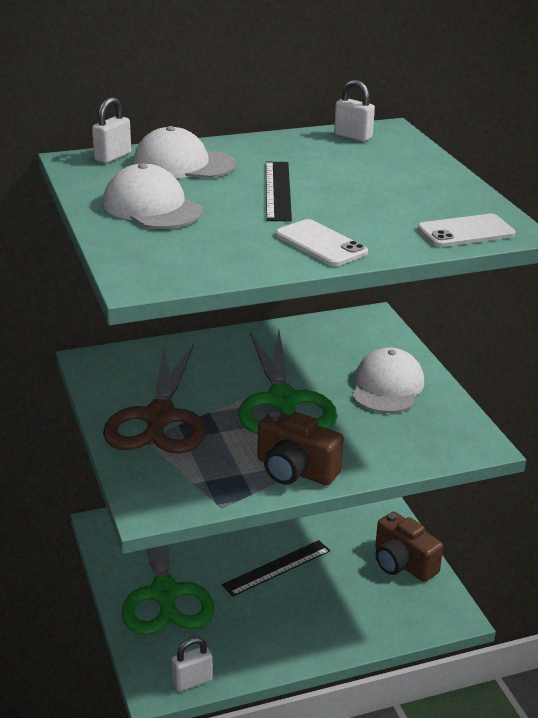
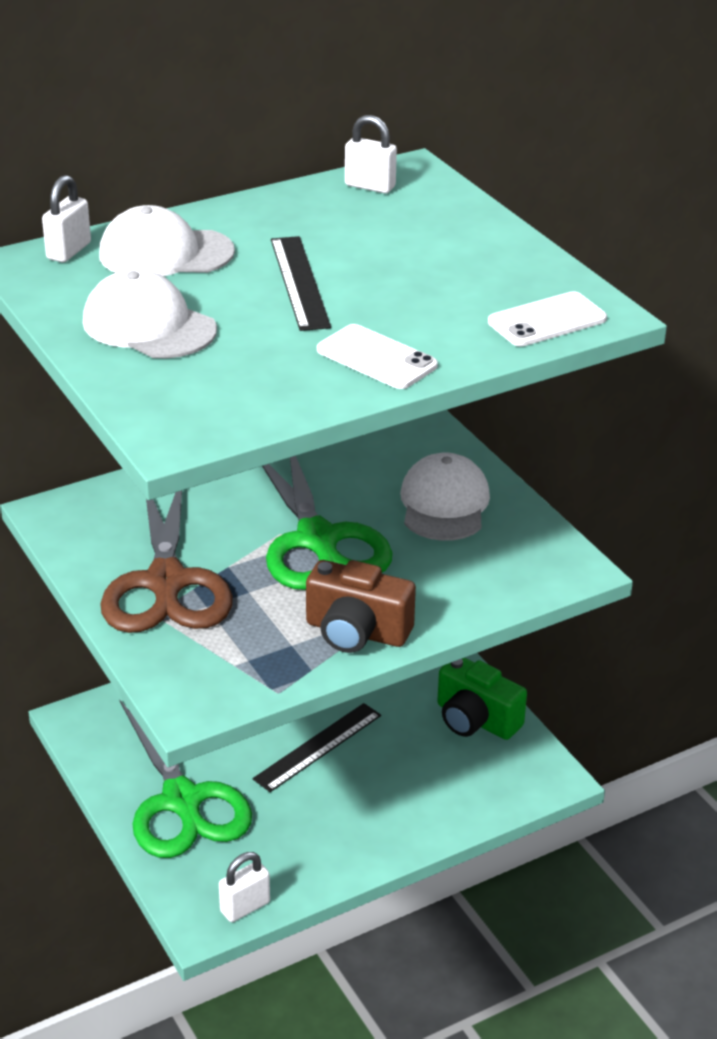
camera: 10 degrees left, 5 degrees up
brown camera [375,512,443,582] -> green camera [437,658,527,740]

